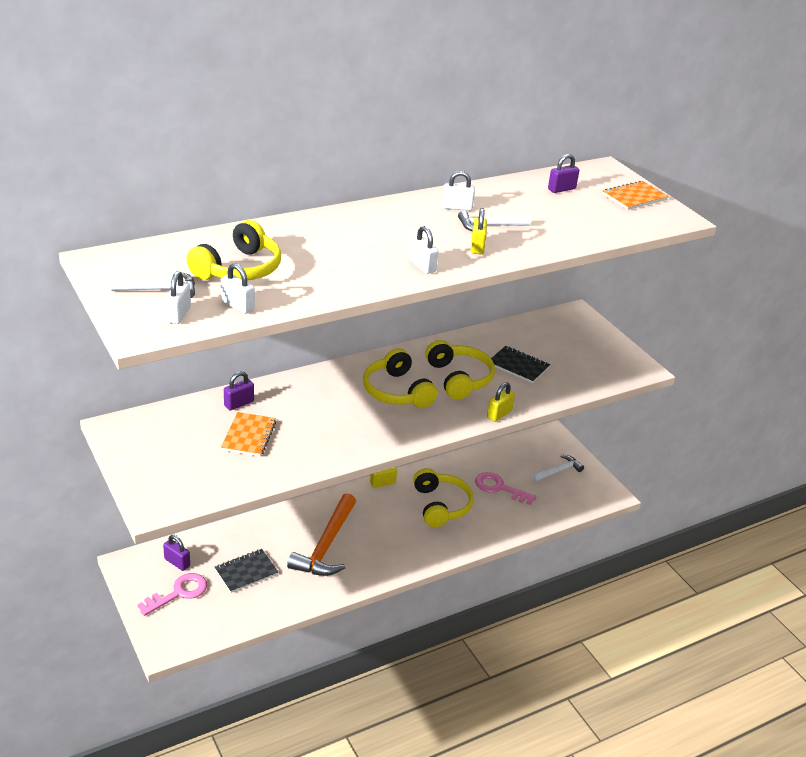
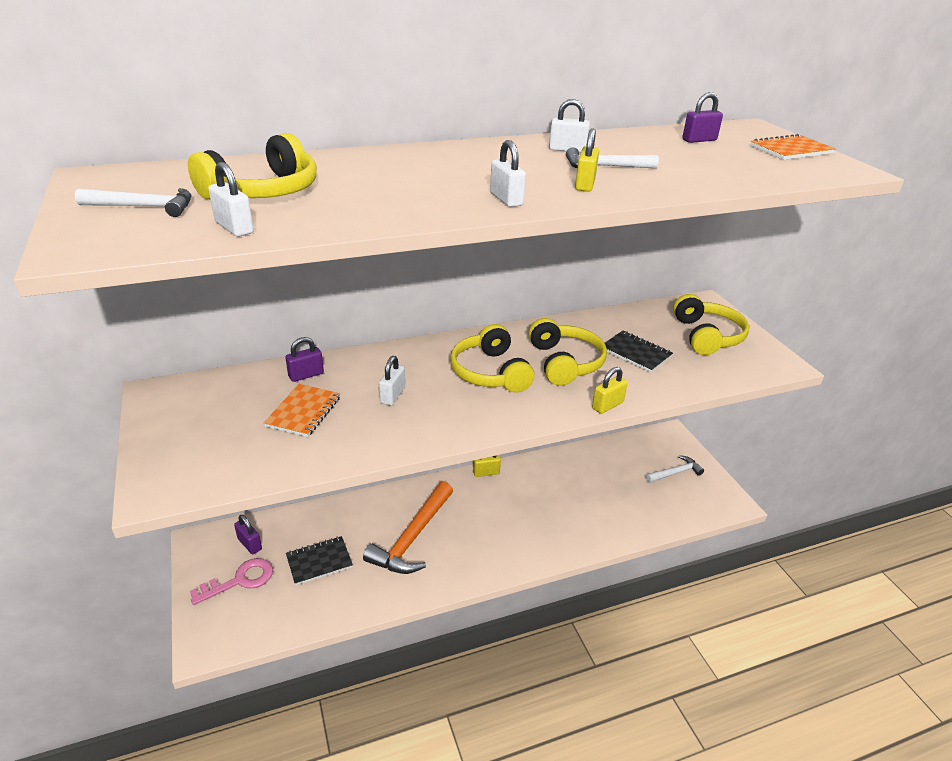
camera: 10 degrees right, 0 degrees up
white padlock [164,271,191,324] -> white padlock moved to [379,356,405,406]
yellow headphones [413,468,474,527] -> yellow headphones moved to [673,294,749,355]
pink key [475,472,536,505] -> none

